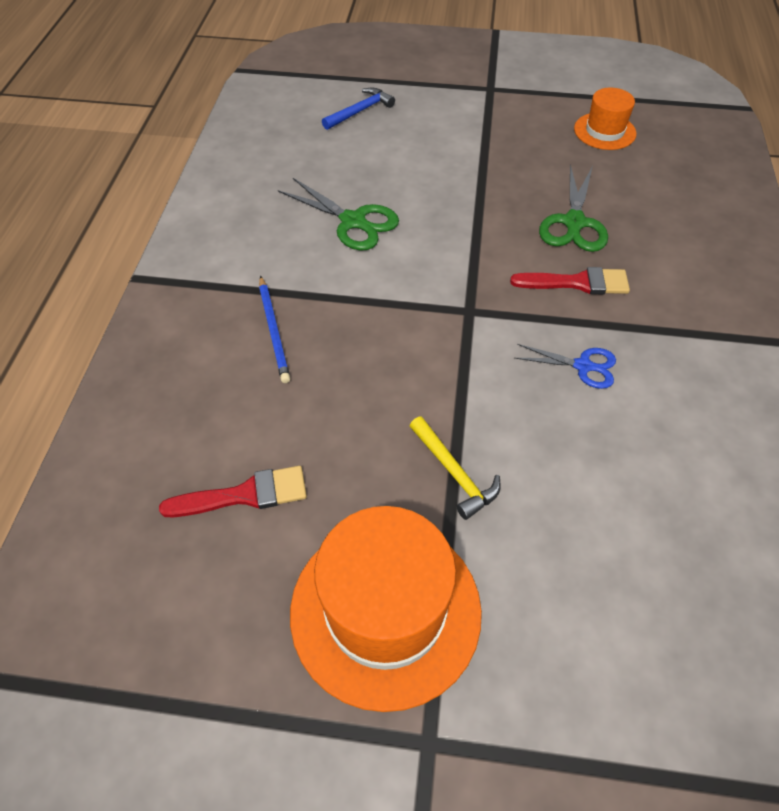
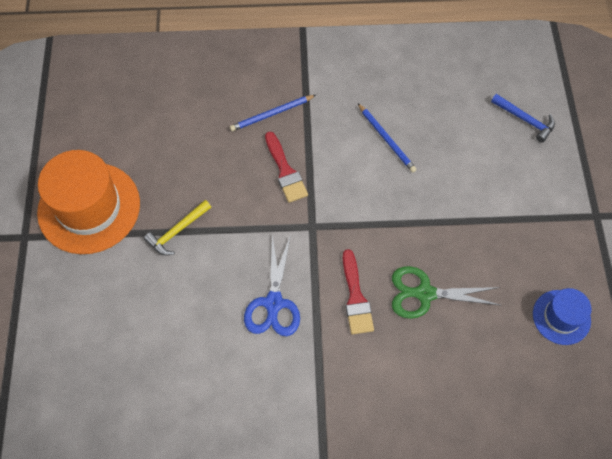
camera: 80 degrees right, 10 degrees up
red brush [159,466,307,517] -> red brush moved to [265,132,308,203]
green scissors [278,178,399,251] -> blue pencil [358,103,417,173]
blue scissors [514,344,616,389] -> blue scissors [244,235,300,336], size x1.55
orange hat [574,88,637,150] -> blue hat [533,288,592,345]

